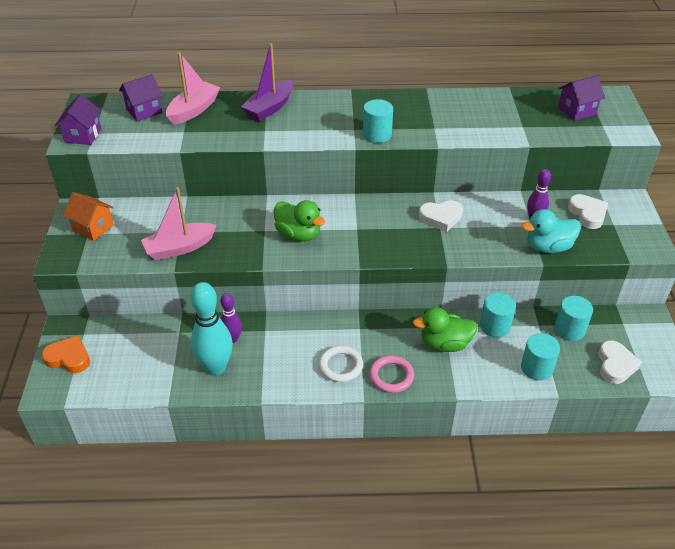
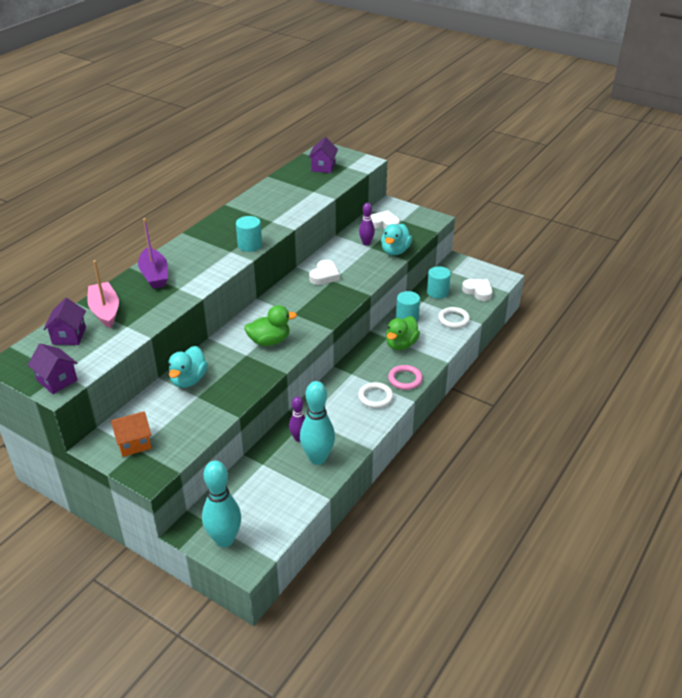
camera: 55 degrees left, 5 degrees down
orange heart [42,336,90,373] -> turquoise bowling pin [202,461,241,547]
pink boat [141,187,217,260] -> none
turquoise cylinder [521,333,560,380] -> white ring [438,307,470,329]
none -> turquoise duck [168,346,208,388]

